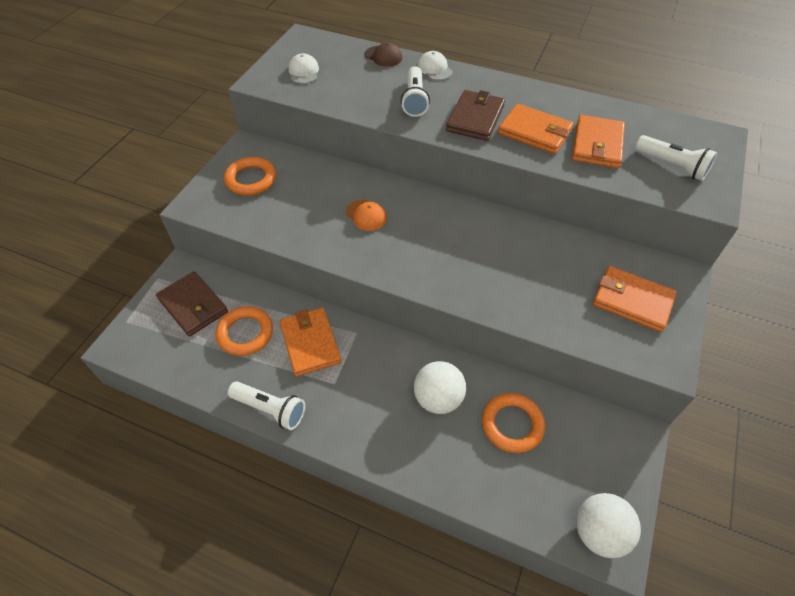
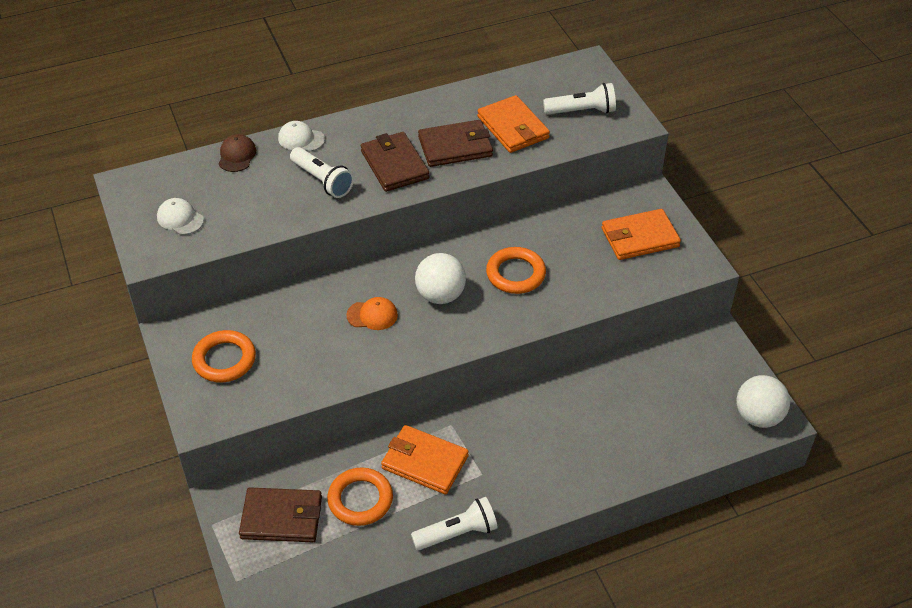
camera: 45 degrees left, 5 degrees down
brown cap [365,43,402,67] -> brown cap turned 75 degrees counterclockwise [219,134,256,172]
white ball [414,361,466,414] -> white ball moved to [415,253,466,304]
orange ring [482,393,545,453] -> orange ring moved to [486,247,546,294]
orange wallet [498,104,574,154] -> brown wallet [418,120,493,167]

